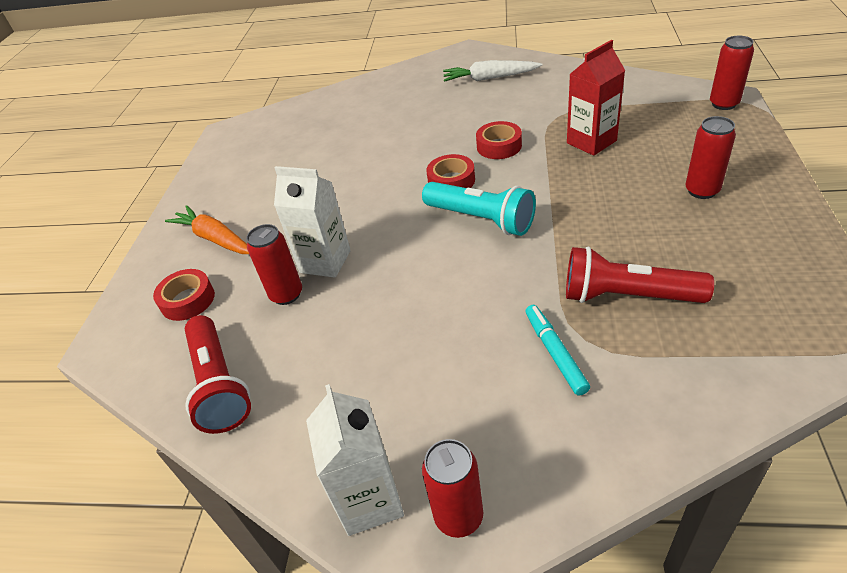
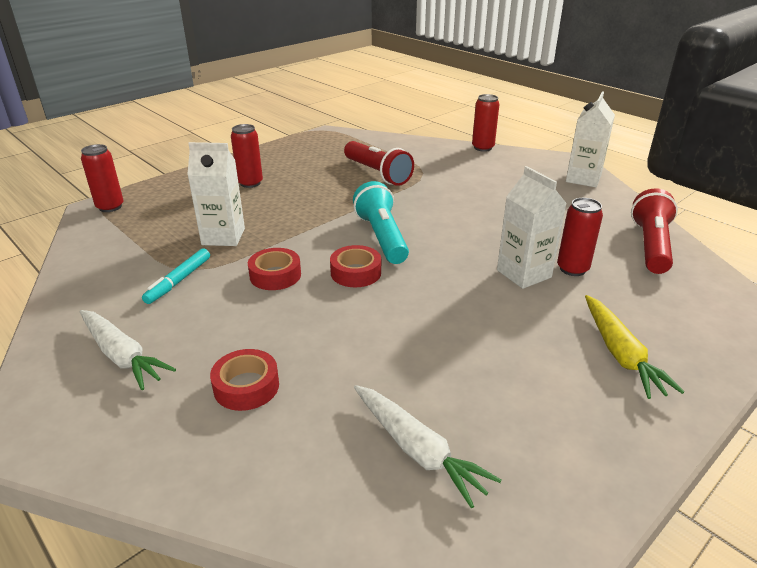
camera: 145 degrees left, 10 degrees down
red tape [153,269,215,321] -> red tape moved to [210,349,279,411]
orange carrot [165,205,249,254] -> yellow carrot [585,295,684,399]
red can [422,439,483,538] -> red can moved to [472,94,500,152]
turquoise marker [525,305,590,396] -> turquoise marker moved to [142,248,210,304]
red carton [567,40,625,156] -> white carton [187,142,245,246]
none -> white carrot [354,385,502,508]

